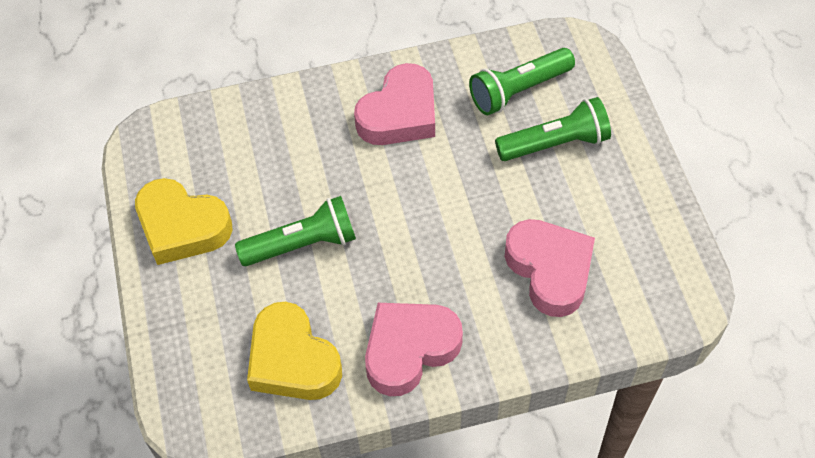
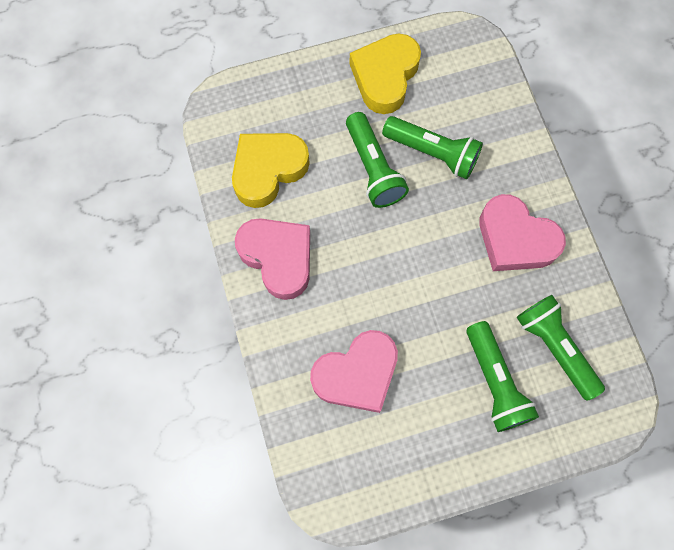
camera: 85 degrees right, 15 degrees up
none -> green flashlight [382,116,483,179]

